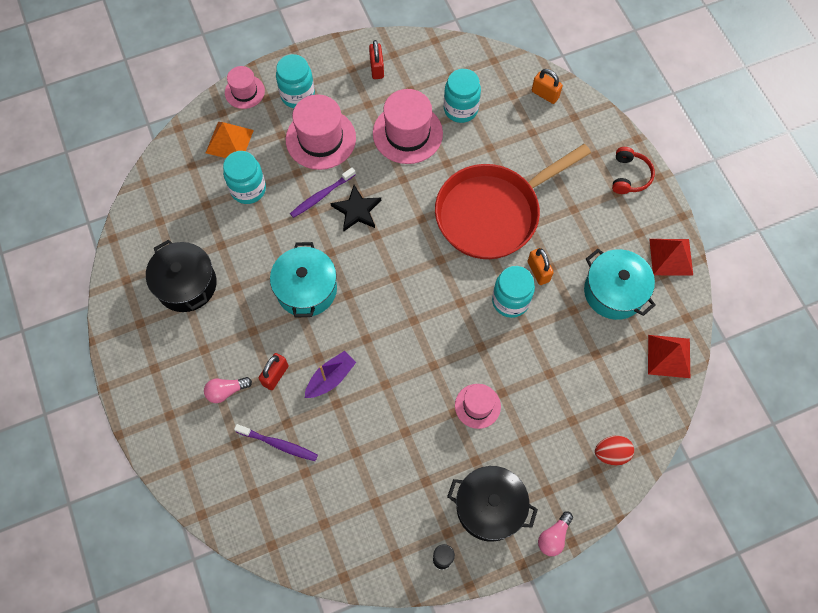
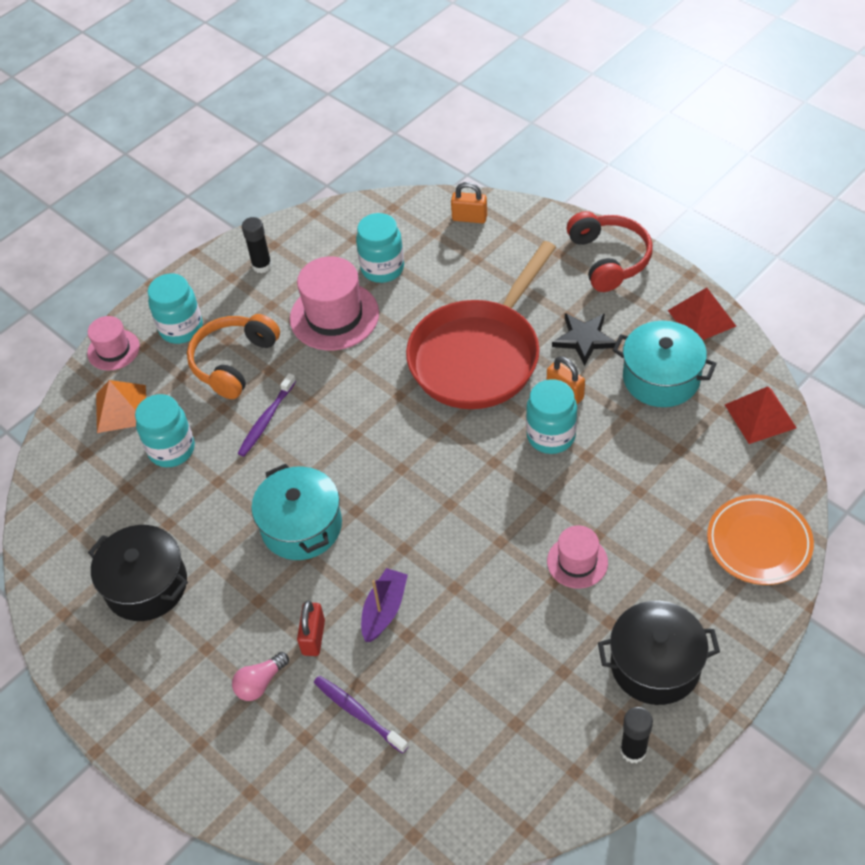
camera: 20 degrees left, 15 degrees down
purple toothbrush [234,424,318,461] -> purple toothbrush turned 135 degrees counterclockwise [314,676,409,753]
pink hat [286,94,356,170] -> orange headphones [187,314,280,399]
black star [330,185,381,232] -> black star moved to [552,313,616,366]
red padlock [369,40,384,79] -> black glue stick [242,217,272,273]
pink light bulb [538,512,573,556] -> none
red egg [595,435,634,465] -> orange plate [707,495,814,585]
red headphones [612,147,655,194] -> red headphones [566,211,653,292], size x1.51

